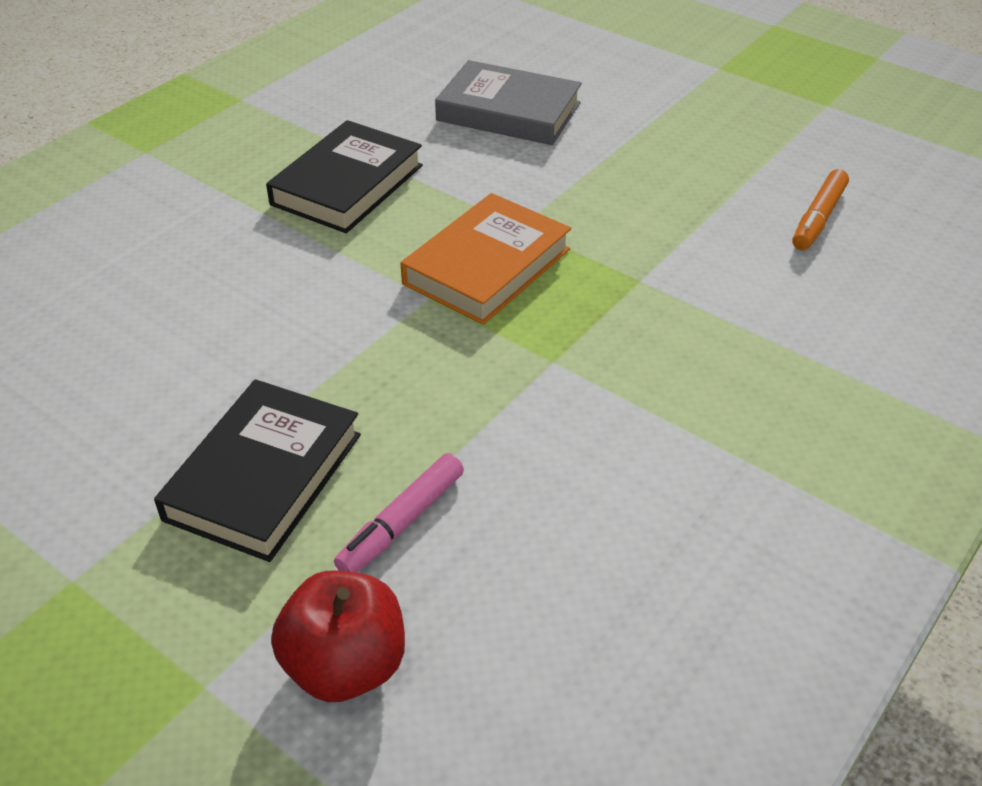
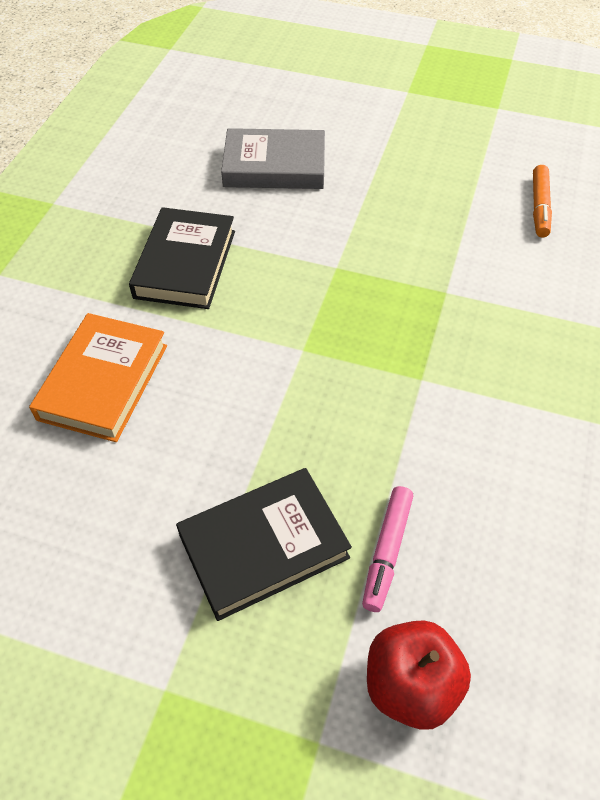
camera: 20 degrees left, 10 degrees up
black book [154,379,361,562] -> black book turned 60 degrees clockwise [176,468,352,621]
orange book [401,193,571,325] -> orange book moved to [29,313,167,442]

